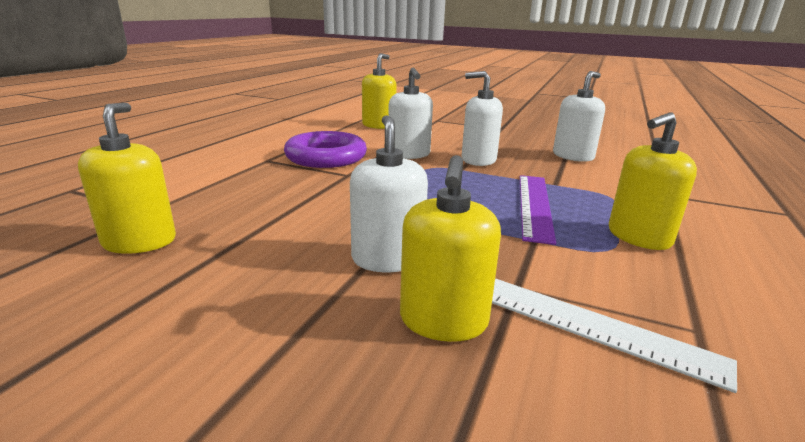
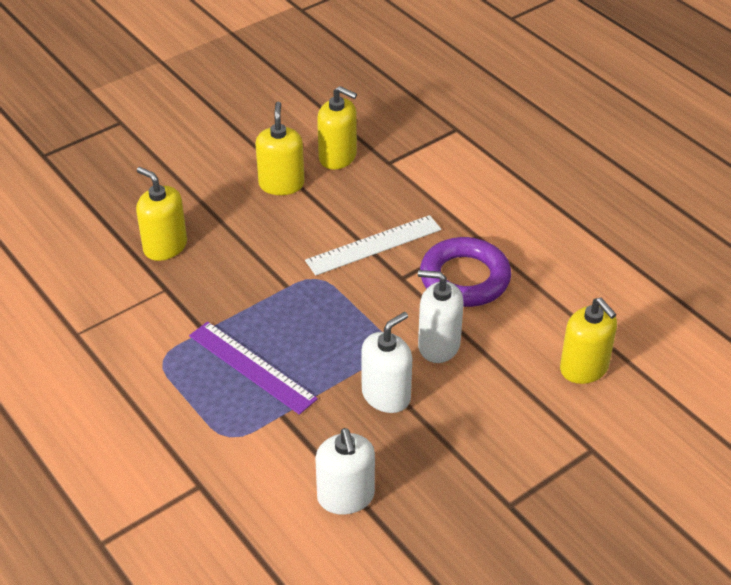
camera: 120 degrees right, 20 degrees up
white soap dispenser [350,115,428,272] -> none
white ruler [492,278,737,393] -> white ruler moved to [305,215,441,276]
yellow soap dispenser [609,112,697,250] -> yellow soap dispenser moved to [255,102,305,195]

